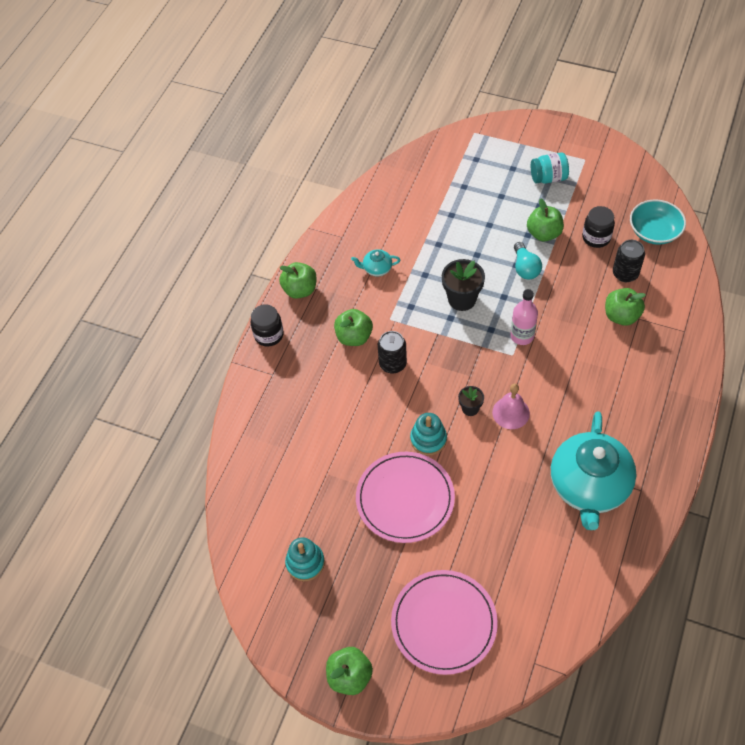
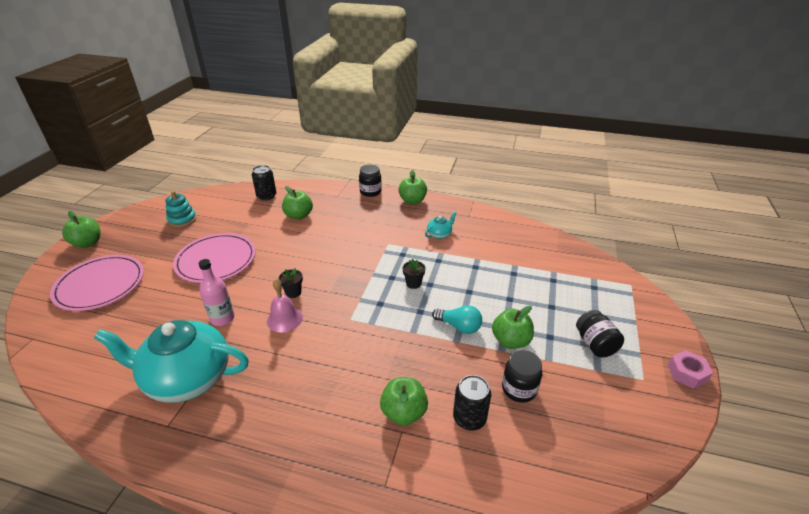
camera: 80 degrees right, 20 degrees down
green apple [334,309,373,346] -> green apple moved to [282,186,313,220]
turquoise teapot [351,249,400,276] -> turquoise teapot turned 60 degrees clockwise [425,212,457,239]
black can [378,331,407,373] -> black can moved to [252,165,276,201]
turquoise stacking toy [410,413,447,455] -> none
black flower pot [442,259,485,311] -> black flower pot [403,259,426,289], size x0.57
pink bottle [510,289,538,345] -> pink bottle moved to [199,259,235,326]
turquoise light bulb [514,242,542,279] -> turquoise light bulb turned 135 degrees counterclockwise [432,305,482,334]
turquoise jar [531,152,569,184] -> black jar [576,310,624,357]
turquoise bowl [630,199,686,245] -> none
none -> pink nut [668,350,713,389]

